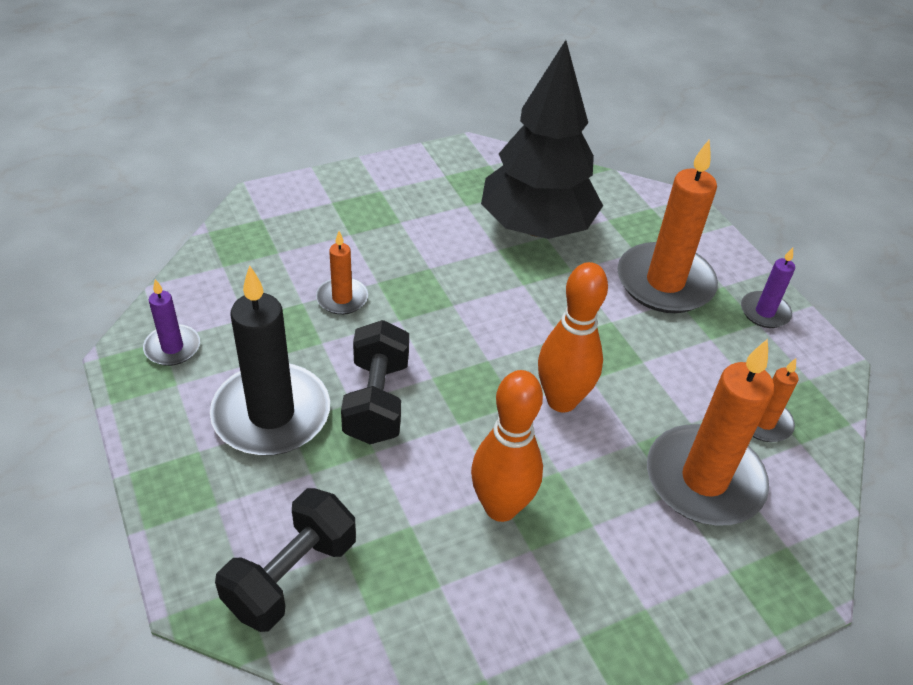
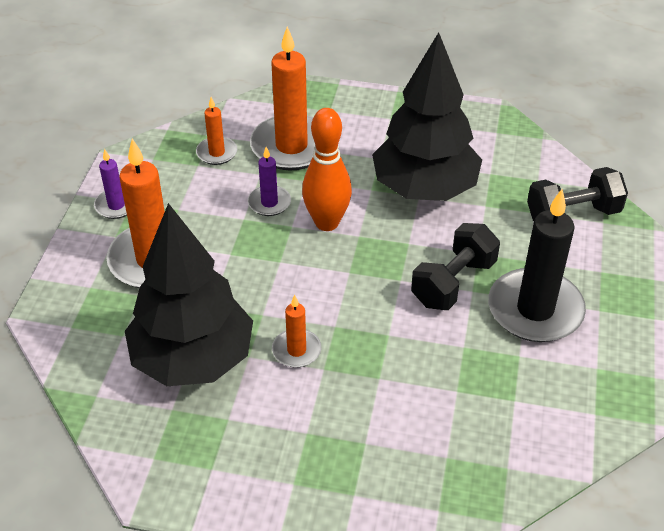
camera: 140 degrees left, 0 degrees up
purple candle [143,279,200,366] -> purple candle moved to [248,147,291,216]
orange candle [316,231,368,315] -> orange candle moved to [272,295,321,368]
orange bowling pin [471,370,543,522] -> black tree [372,32,482,201]

